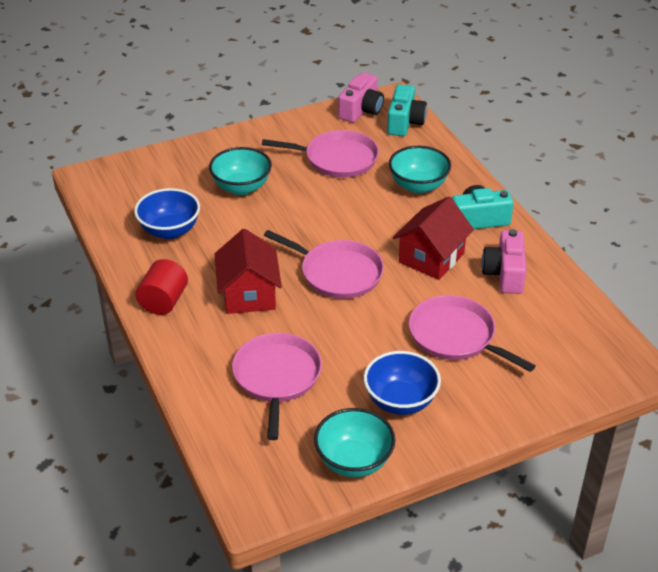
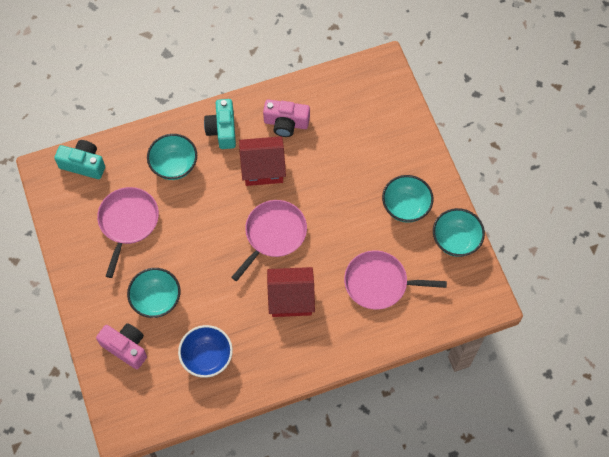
camera: 85 degrees left, 25 degrees up
red cylinder [136,259,188,315] -> none
pink camera [338,72,384,123] -> pink camera moved to [96,323,147,369]
blue bowl [364,351,441,415] -> turquoise bowl [382,175,434,223]
red house [393,197,474,280] -> red house turned 45 degrees counterclockwise [239,136,286,186]
pink pan [409,295,536,372] -> none

